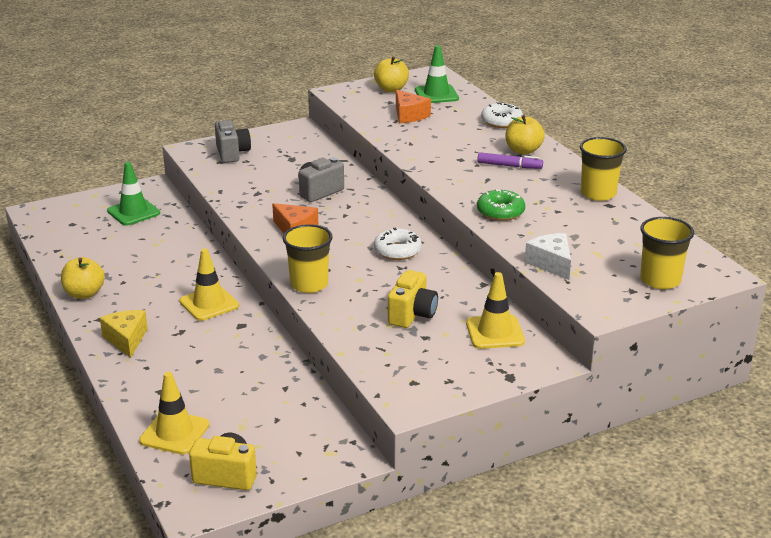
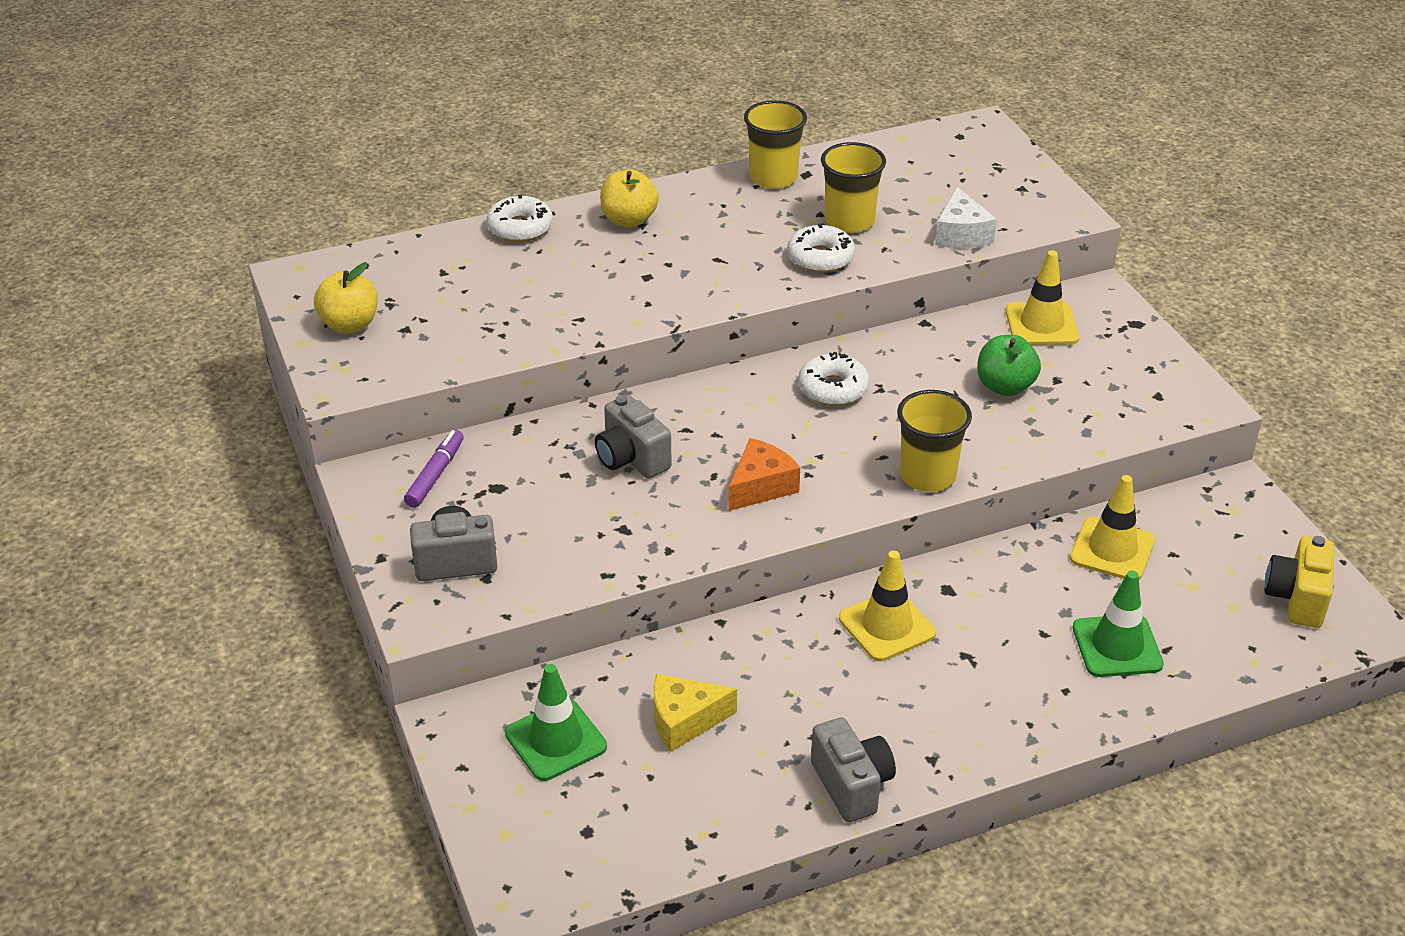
camera: 85 degrees left, 10 degrees up
yellow apple [61,257,105,299] -> grey camera [811,717,896,822]
yellow cheese [100,310,148,358] -> yellow cheese moved to [654,674,737,752]
yellow traffic cone [139,372,209,455] -> yellow traffic cone moved to [1070,475,1155,580]
yellow camera [388,270,438,328] -> green apple [977,335,1041,396]
orange cheese [396,90,431,123] -> none
green traffic cone [415,45,459,103] -> green traffic cone moved to [1073,571,1164,677]
purple marker [477,152,543,169] -> purple marker moved to [404,430,464,508]
green donut [477,189,525,221] -> white donut [787,224,855,273]
white cheese [525,233,571,280] -> white cheese turned 75 degrees counterclockwise [935,187,997,248]
yellow cup [640,217,694,289] -> yellow cup moved to [821,142,886,233]

